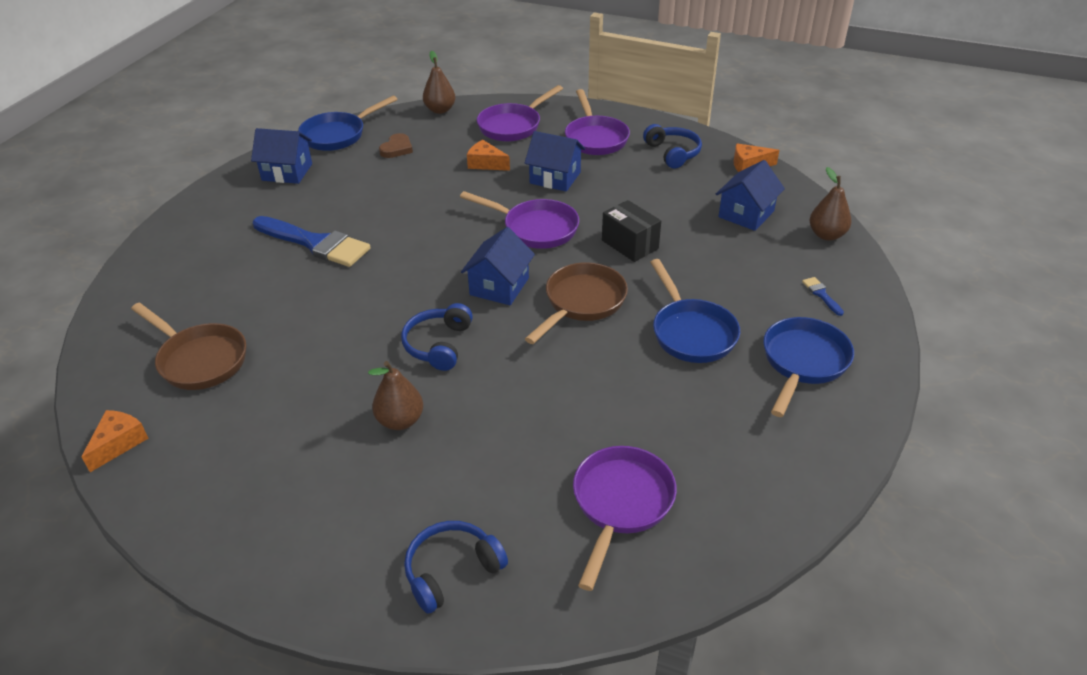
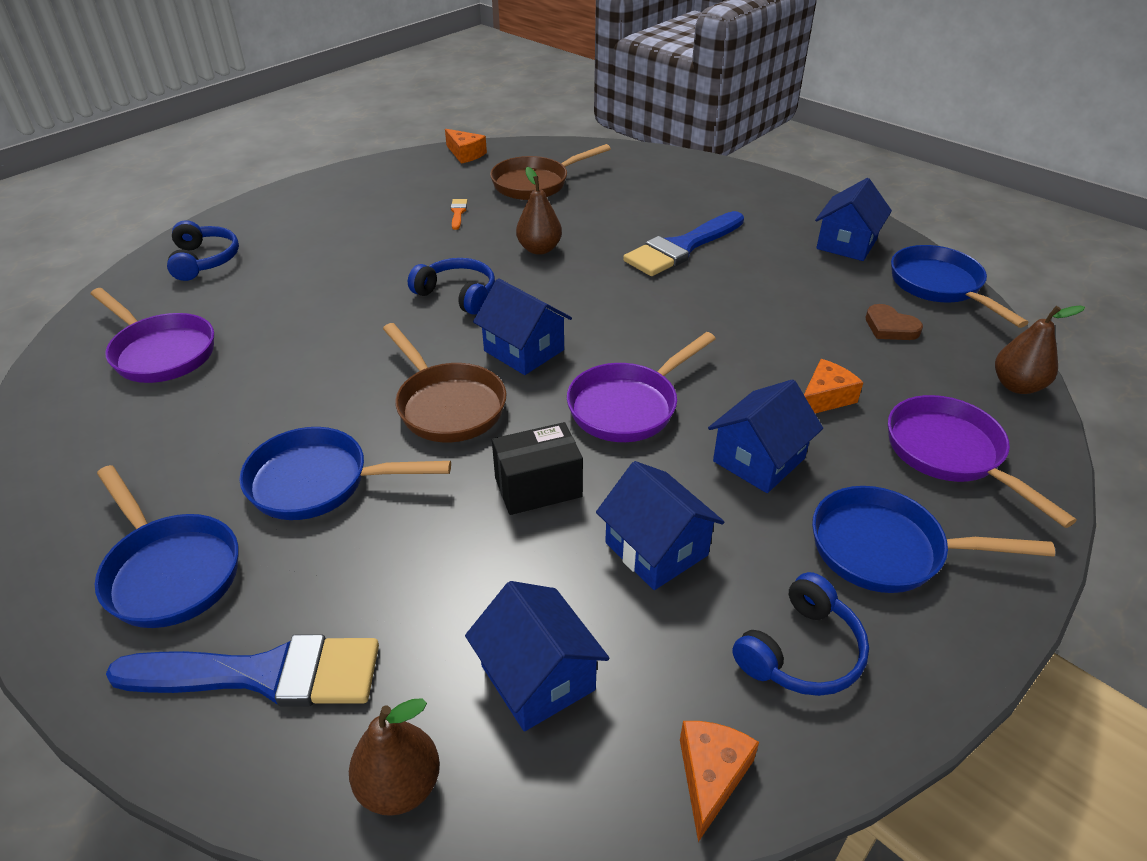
camera: 110 degrees right, 0 degrees up
brown pear [368,361,423,430] -> brown pear moved to [516,167,562,255]
purple pan [565,89,630,155] -> blue pan [812,486,1055,593]
blue headphones [643,124,702,169] -> blue headphones turned 45 degrees counterclockwise [733,572,869,696]
blue brush [802,277,844,316] -> blue brush [106,635,379,706], size x2.48
none -> orange brush [451,199,467,230]
none -> blue house [596,461,724,590]

